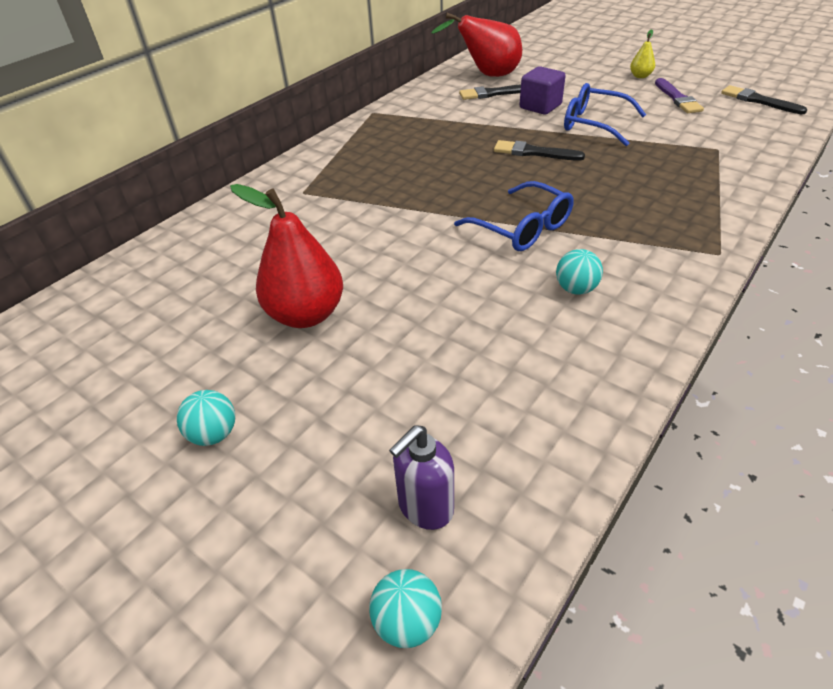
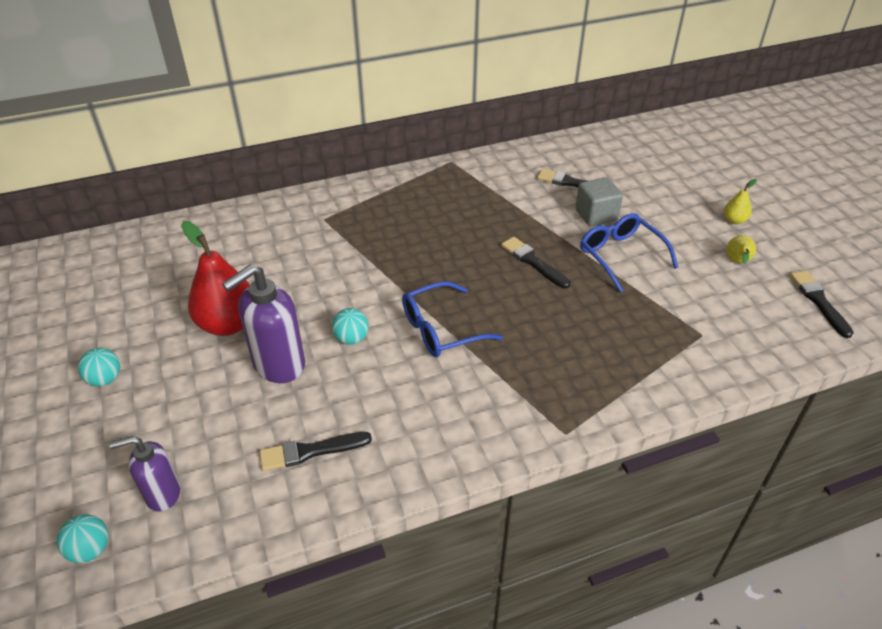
camera: 30 degrees right, 0 degrees up
red pear [431,13,522,77] -> none
blue glasses [454,181,574,251] -> blue glasses turned 75 degrees clockwise [402,281,503,357]
purple cube [519,66,566,115] -> grey cube [575,177,623,227]
turquoise ball [556,249,603,295] -> turquoise ball moved to [332,308,369,345]
purple brush [655,78,704,113] -> yellow pear [726,235,756,264]
none -> purple soap dispenser [222,264,305,383]
none -> black brush [260,432,372,471]

